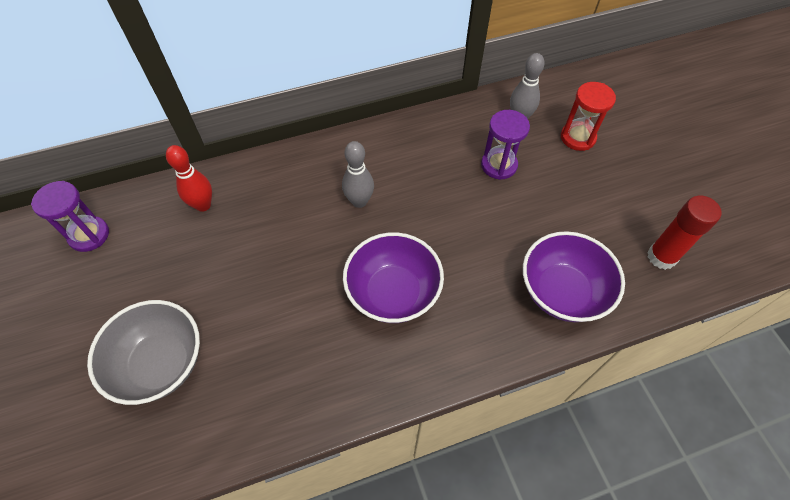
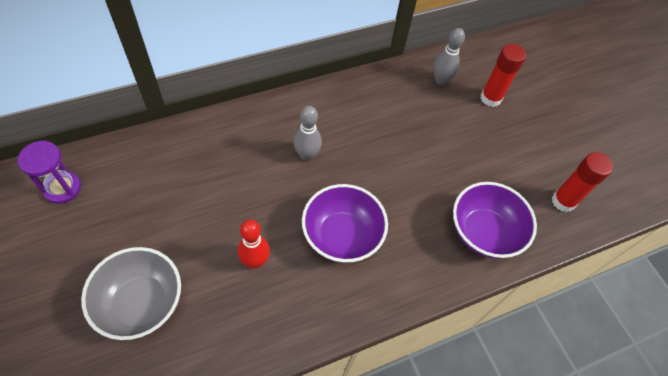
camera: 10 degrees left, 0 degrees up
red bowling pin [166,145,212,212] -> red bowling pin moved to [238,220,270,268]
purple hourglass [481,110,530,180] -> none
red hourglass [561,82,616,151] -> red glue stick [481,44,526,107]

